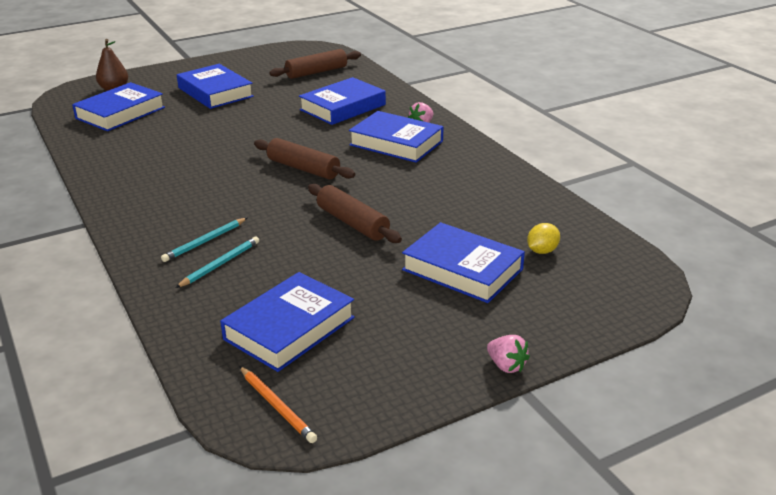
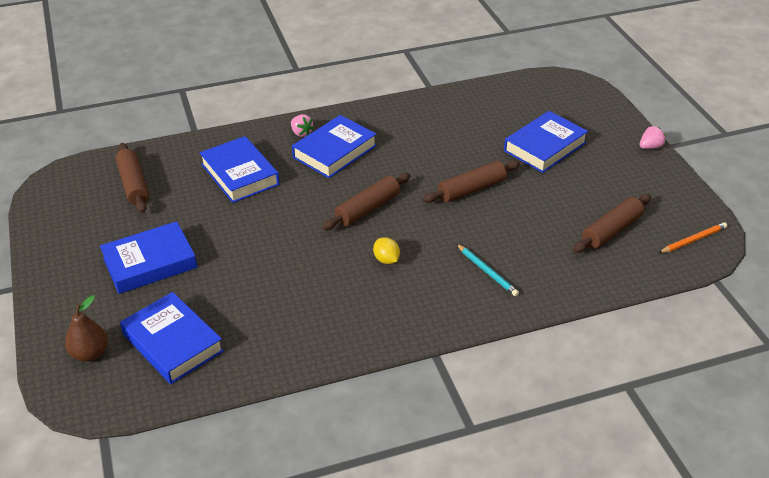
camera: 80 degrees left, 10 degrees up
turquoise pencil [175,236,259,288] -> none
blue book [220,272,355,372] -> brown rolling pin [573,194,651,253]
yellow lemon [527,223,560,254] -> yellow lemon moved to [373,237,400,264]

